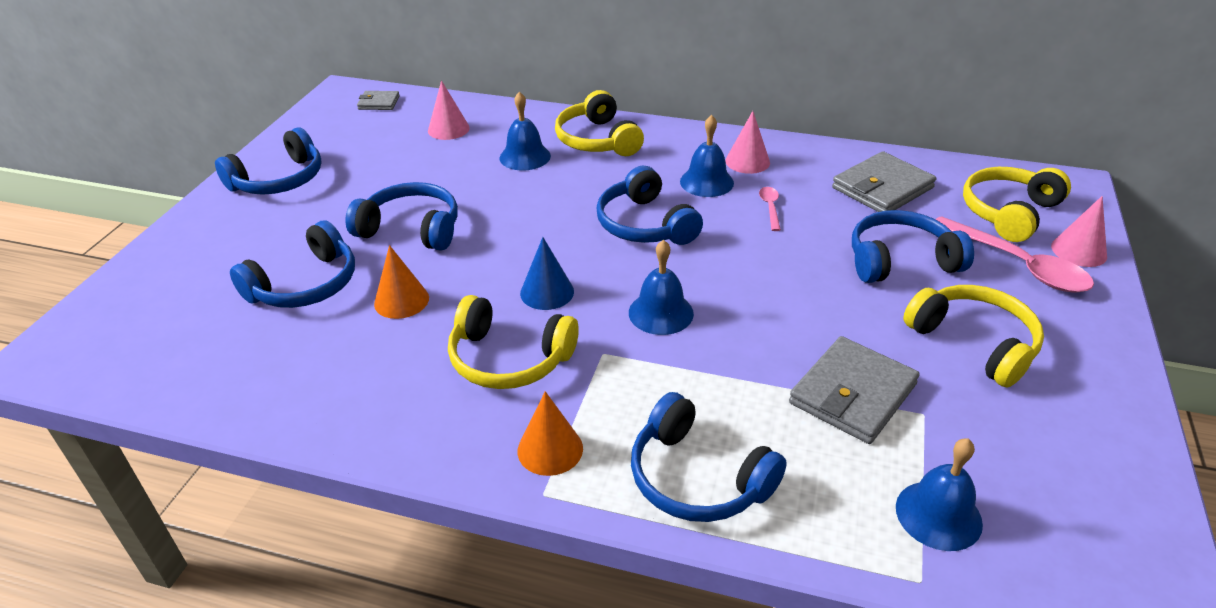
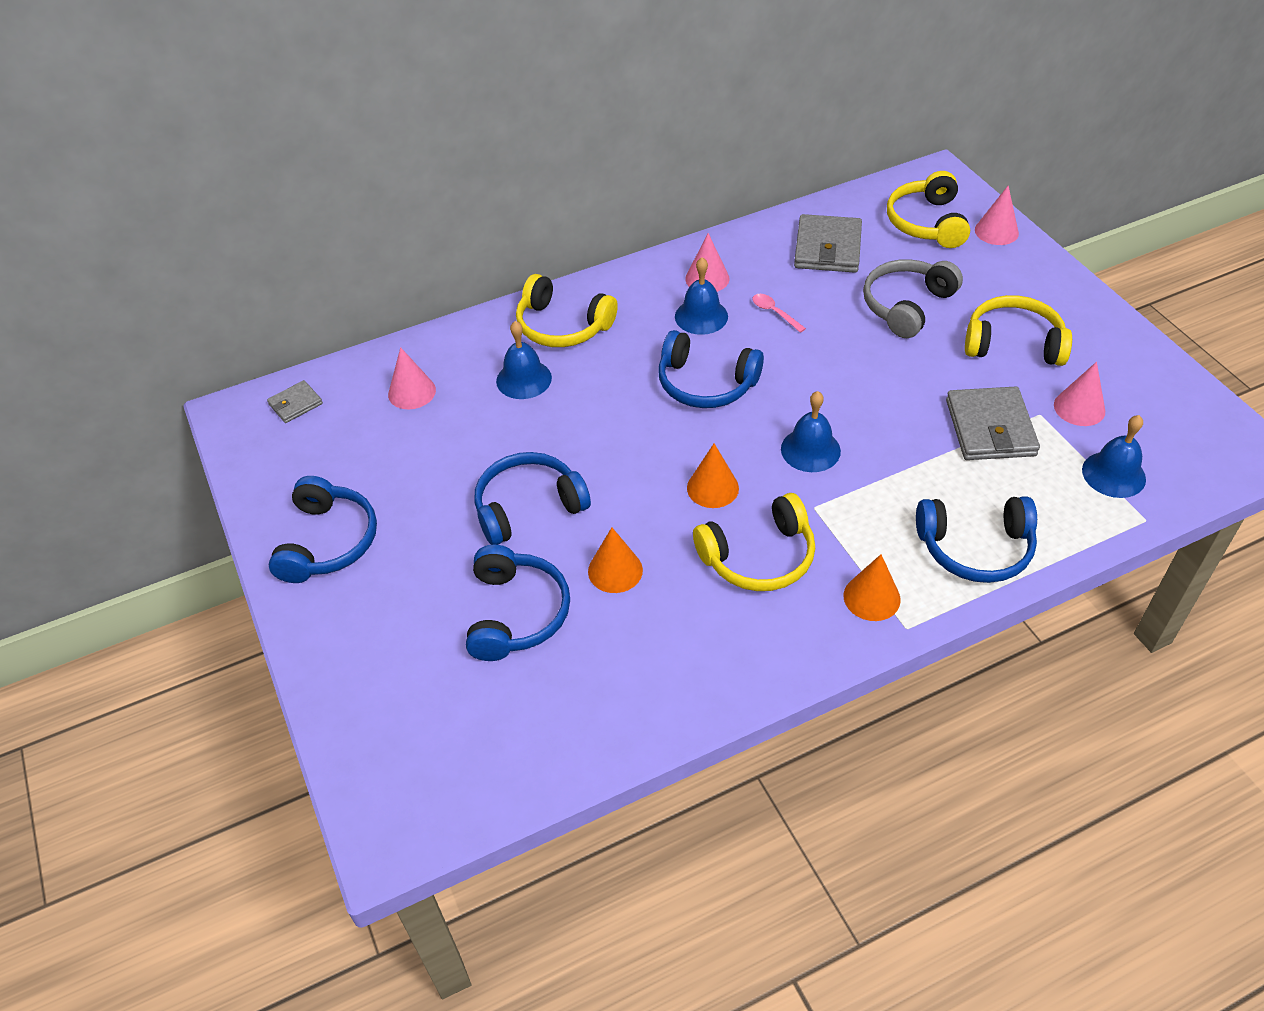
camera: 40 degrees left, 10 degrees up
blue cone [520,237,574,310] -> orange cone [687,444,739,508]
blue headphones [852,210,974,283] -> grey headphones [863,259,963,338]
pink spoon [936,216,1094,293] -> none
none -> pink cone [1054,362,1105,426]

